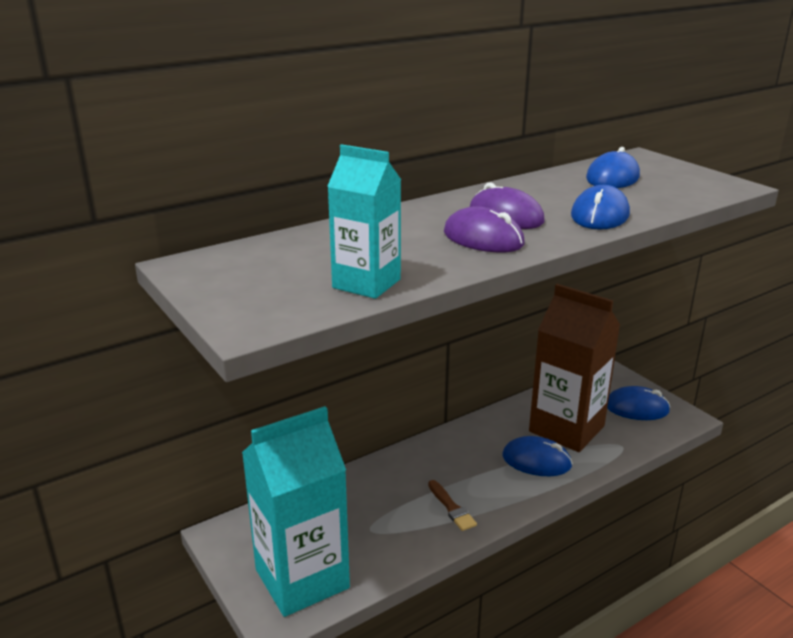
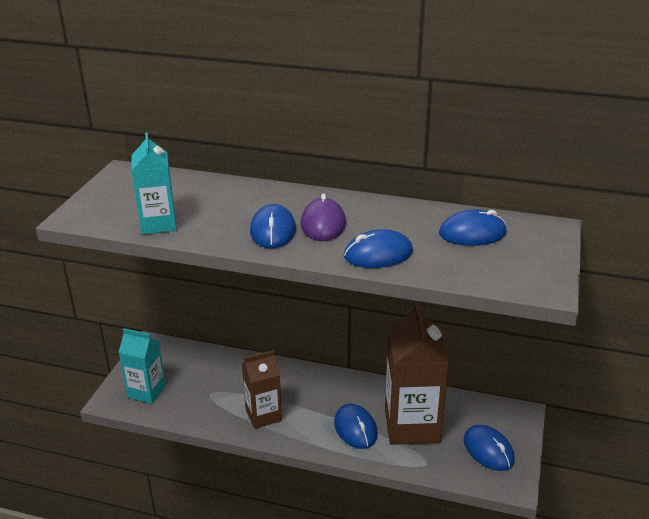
camera: 50 degrees right, 5 degrees up
turquoise carton [242,406,350,617] -> turquoise carton [118,328,166,404], size x0.59
brown brush [428,480,477,531] -> brown carton [242,350,282,429]
purple mouse [444,206,525,252] -> blue mouse [250,204,296,248]

